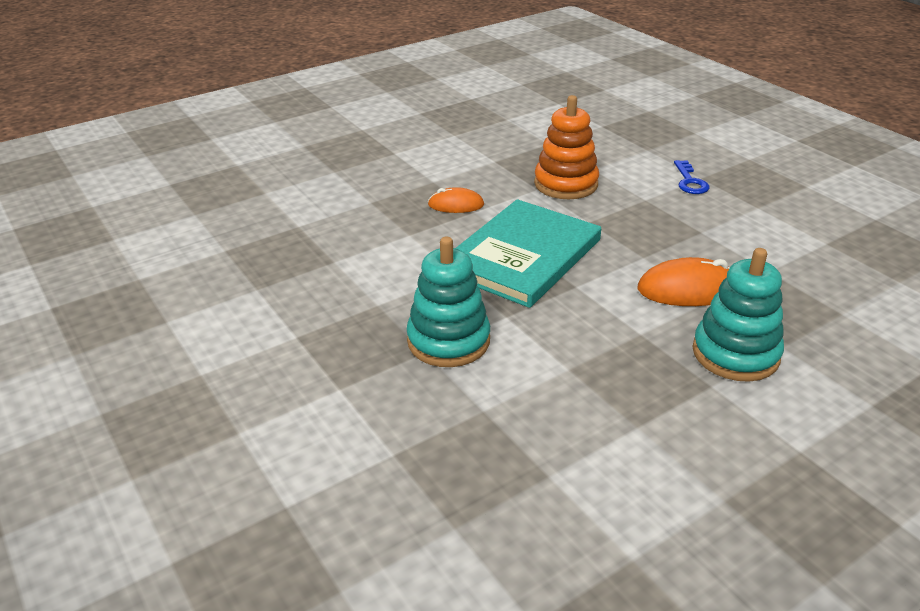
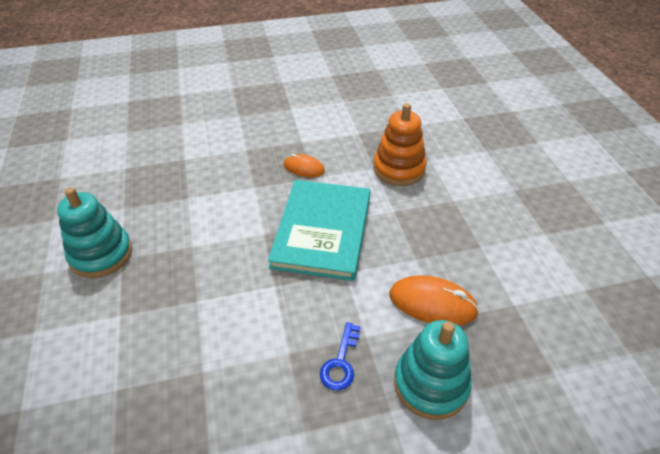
camera: 20 degrees right, 10 degrees up
turquoise stacking toy [406,237,490,367] -> turquoise stacking toy moved to [57,187,132,278]
turquoise book [455,199,601,308] -> turquoise book turned 45 degrees counterclockwise [268,180,371,281]
blue key [674,160,709,194] -> blue key moved to [320,322,361,390]

